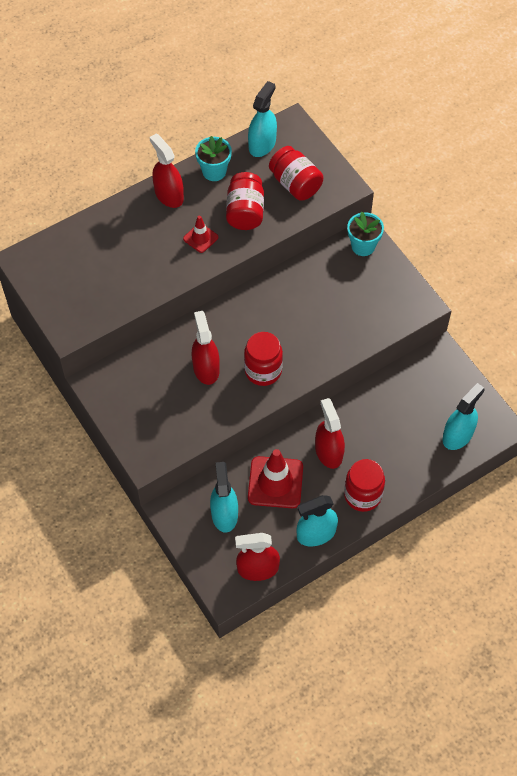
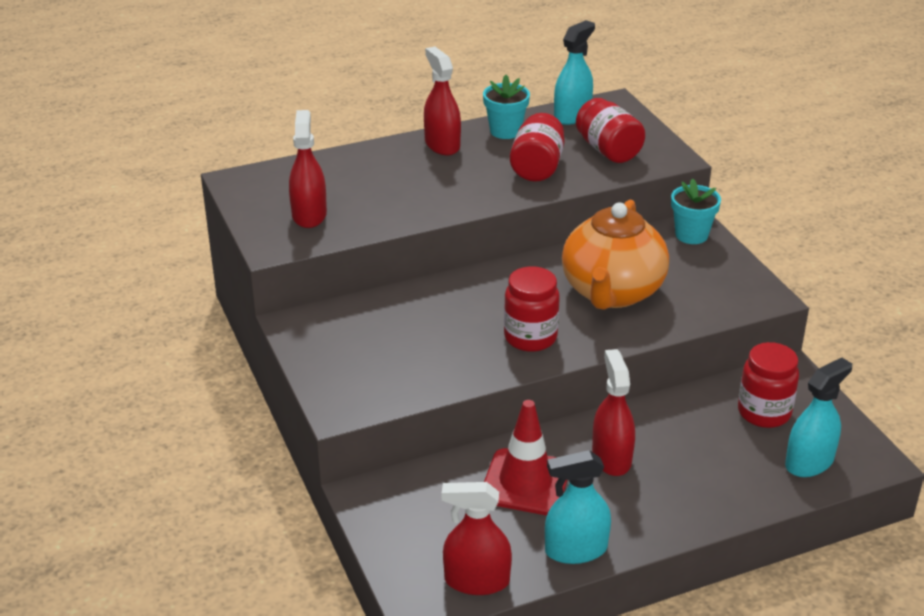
camera: 10 degrees right, 25 degrees down
red traffic cone [183,216,218,253] -> none
red spray bottle [192,311,220,385] -> red spray bottle moved to [289,110,327,228]
turquoise spray bottle [210,462,238,533] -> none
red jar [344,459,385,512] -> red jar moved to [738,342,799,428]
none -> orange teapot [562,200,669,310]

